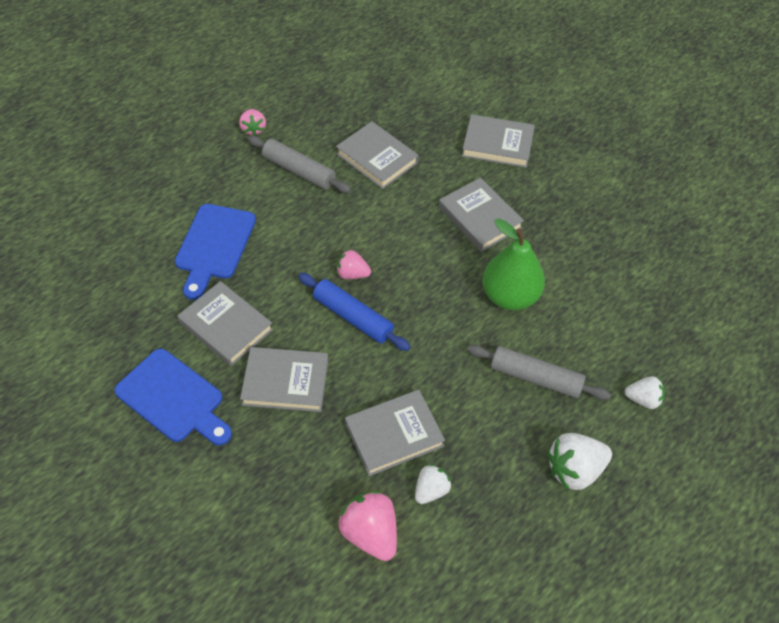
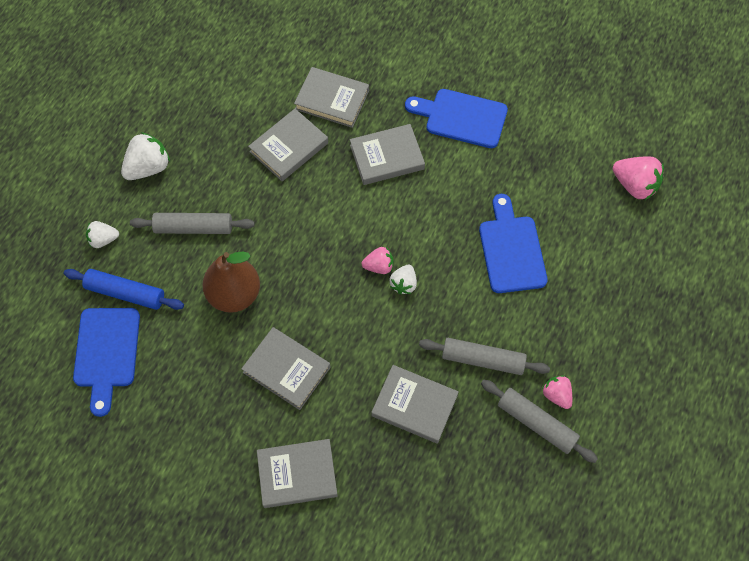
camera: 160 degrees right, 10 degrees up
grey book [177,281,273,366] -> grey book moved to [294,67,369,128]
blue rolling pin [298,273,410,351] -> blue rolling pin moved to [64,269,184,310]
pink strawberry [338,491,397,561] -> pink strawberry moved to [613,156,664,200]
white strawberry [415,464,452,504] -> white strawberry moved to [390,265,417,294]
green pear [482,219,545,310] -> brown pear [202,252,260,313]
none -> blue cutting board [73,308,140,417]
none -> grey rolling pin [481,380,598,463]

